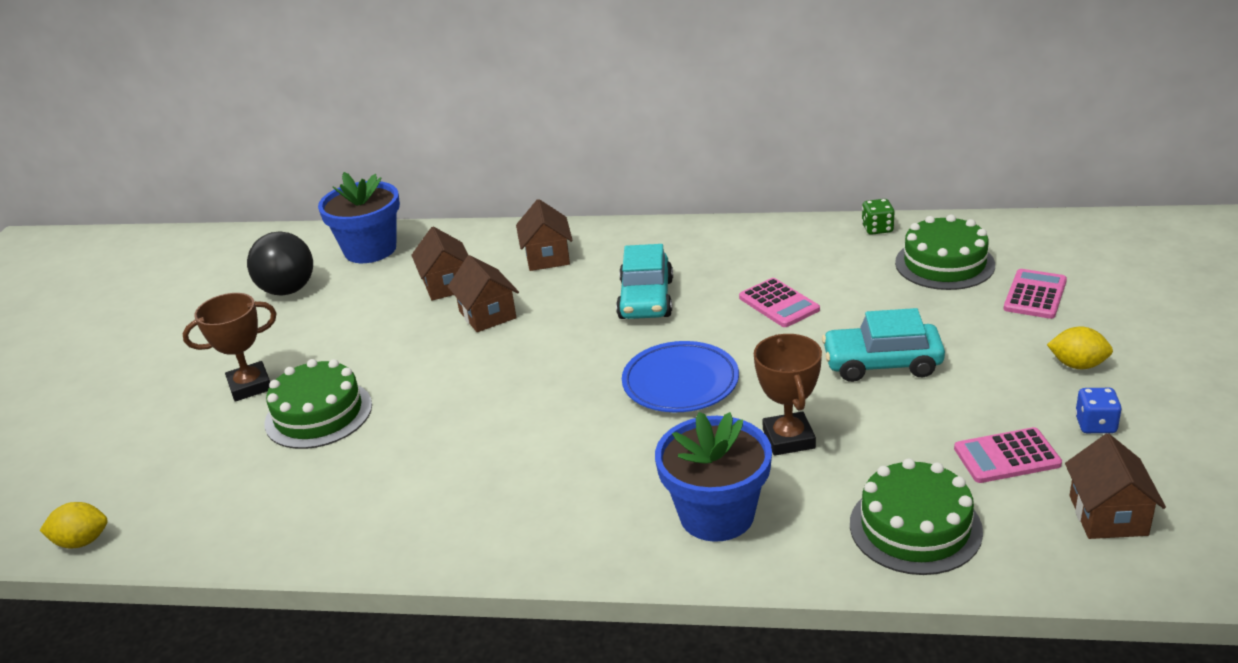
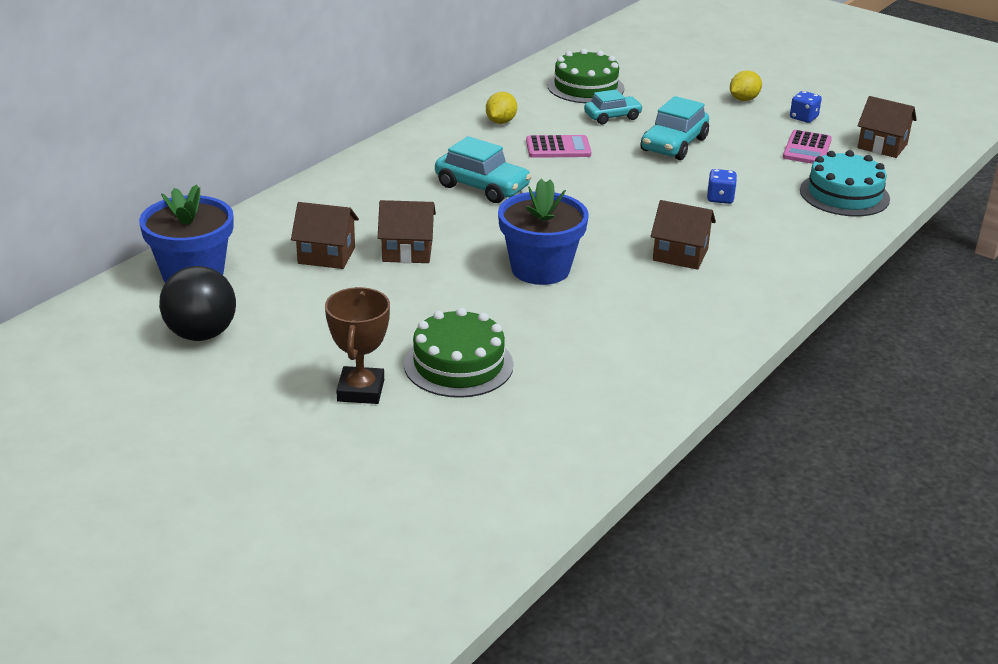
camera: 65 degrees left, 0 degrees up
yellow lemon [40,502,108,549] -> yellow lemon moved to [486,92,517,124]
brown house [516,199,573,271] -> brown house moved to [651,200,716,270]
blue plate [622,341,739,412] -> none
blue flower pot [655,412,772,542] -> blue flower pot moved to [498,179,589,285]
brown trophy [754,334,822,456] -> blue dice [707,169,737,204]
green cake [850,458,983,575] -> turquoise cake [800,150,890,217]
green dice [862,199,895,235] -> none
pink calculator [1004,269,1067,319] -> none
none -> turquoise car [584,90,643,124]

